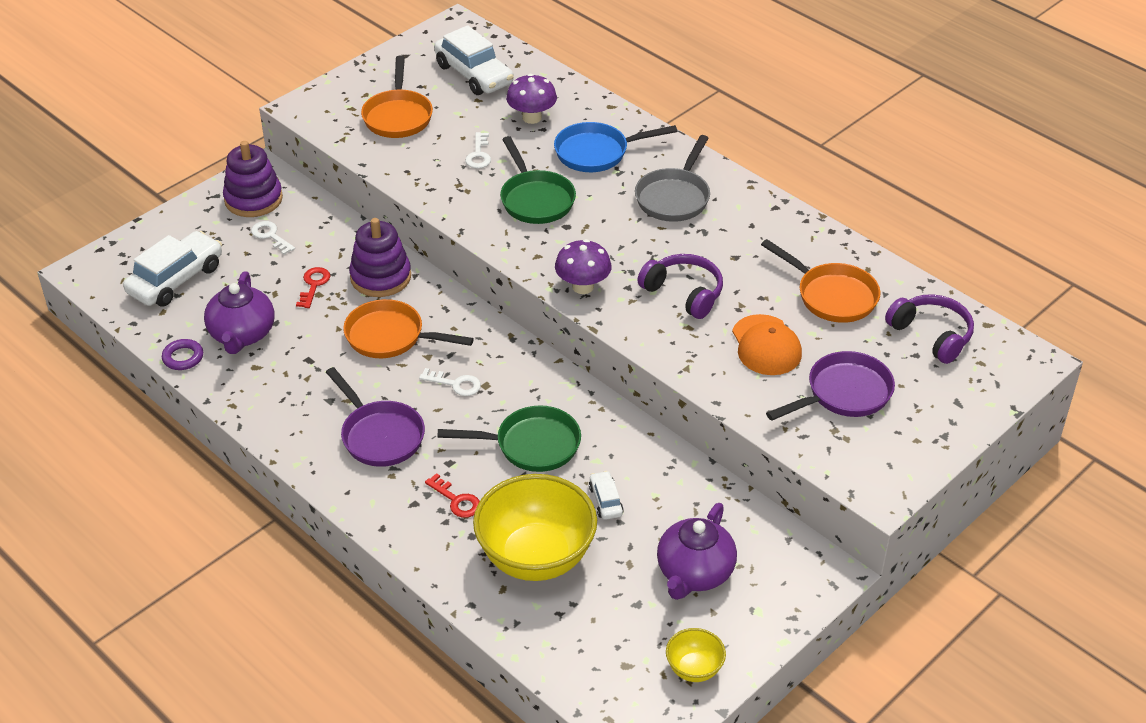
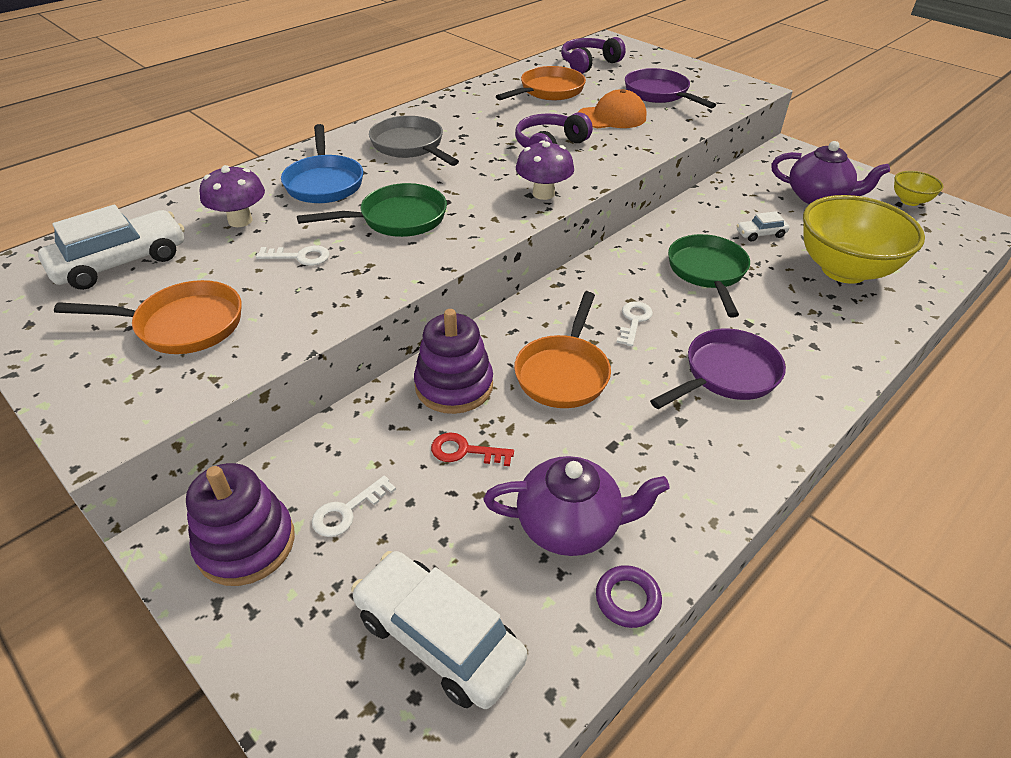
camera: 90 degrees left, 0 degrees up
red key [425,473,480,518] -> none
grey pan [635,135,710,222] -> grey pan turned 150 degrees counterclockwise [369,116,459,166]

